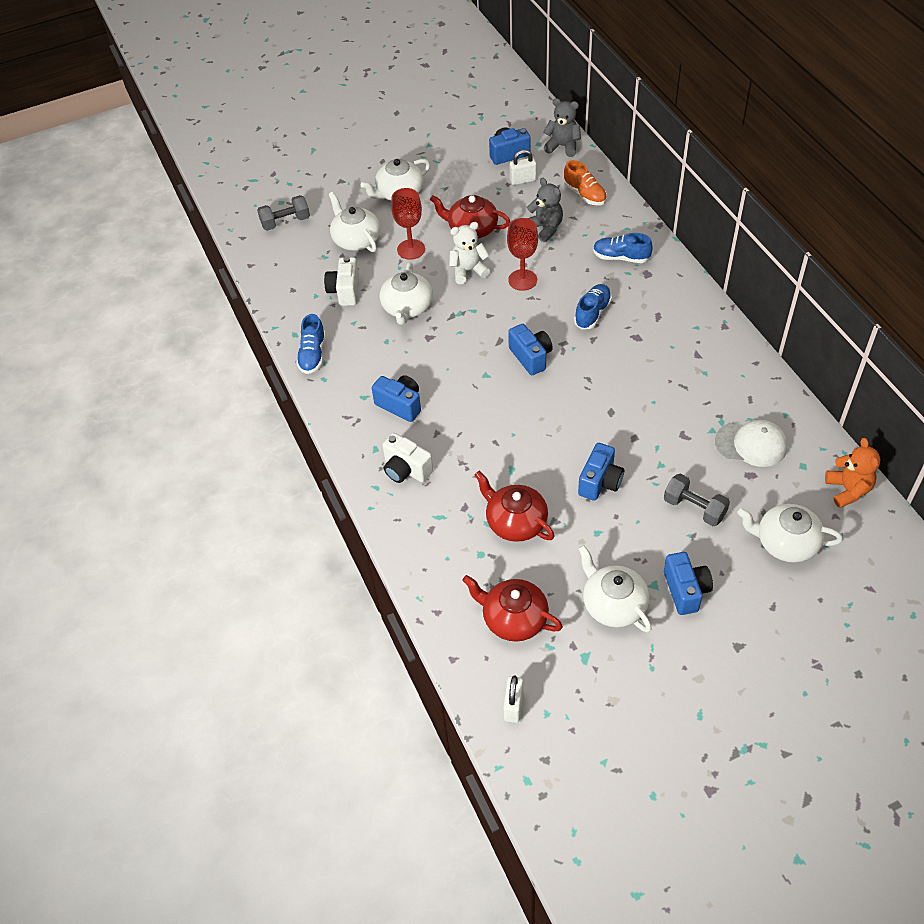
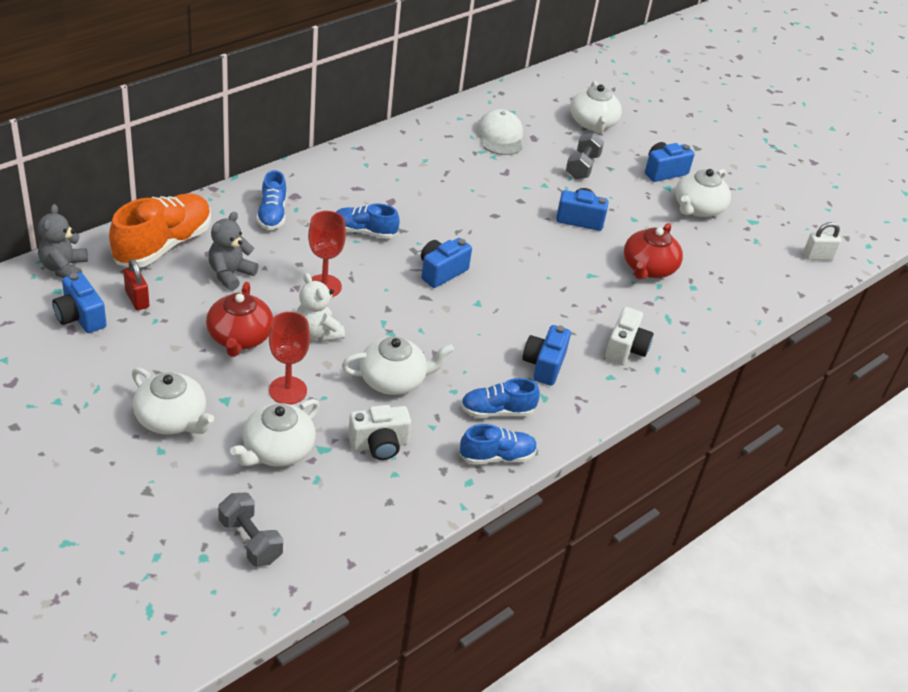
camera: 115 degrees left, 10 degrees down
red teapot [462,575,563,642] -> none
white padlock [510,150,536,185] -> red padlock [123,259,149,310]
orange shoe [564,160,607,205] -> orange shoe [109,193,211,267], size x1.74
orange teddy bear [825,438,880,508] -> none
none -> blue shoe [461,378,540,418]

